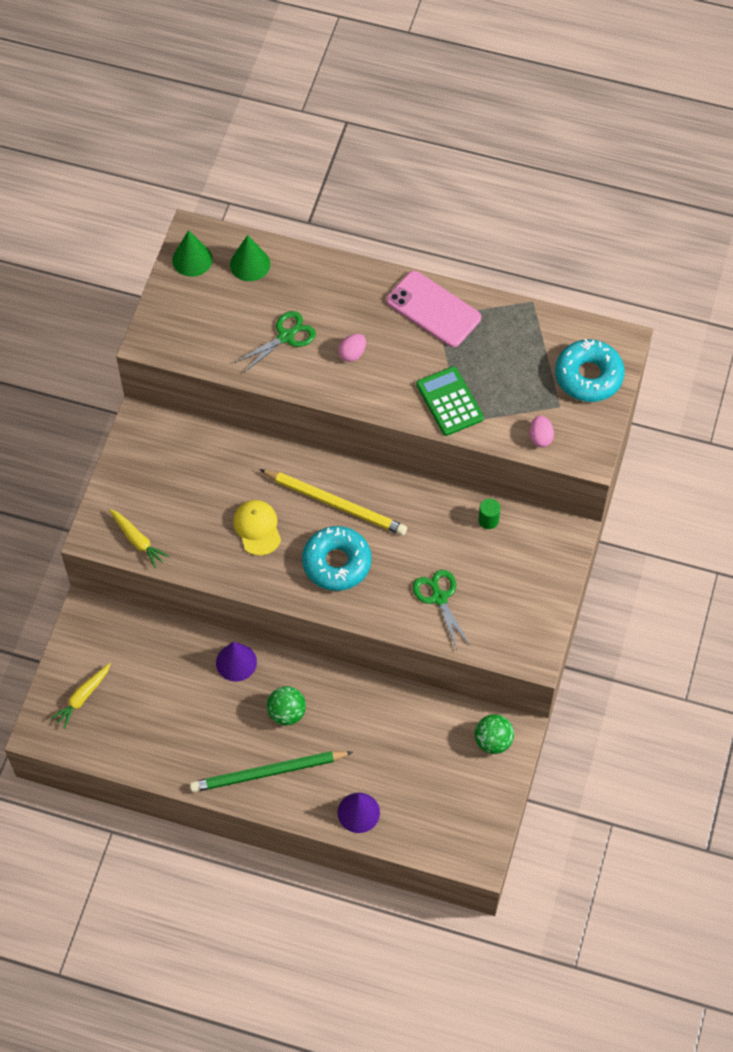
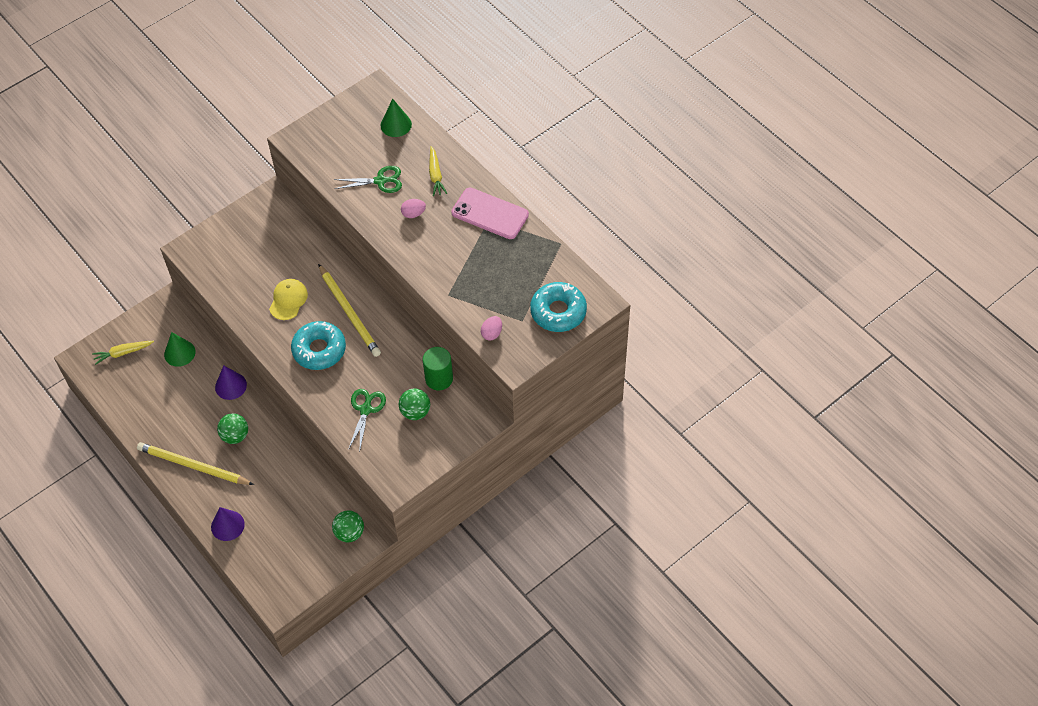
camera: 35 degrees right, 5 degrees down
yellow carrot [109,509,169,568] -> yellow carrot moved to [429,146,447,196]
green cone [172,230,213,277] -> green cone moved to [164,332,196,367]
green pencil [190,751,353,792] -> yellow pencil [137,442,254,485]
pink phone [386,271,481,347] -> pink phone turned 45 degrees counterclockwise [451,188,529,239]
green calculator [416,366,484,436] -> none
green cylinder [478,498,501,529] -> green cylinder [423,347,453,390], size x1.70
none -> green ball [399,389,430,420]

